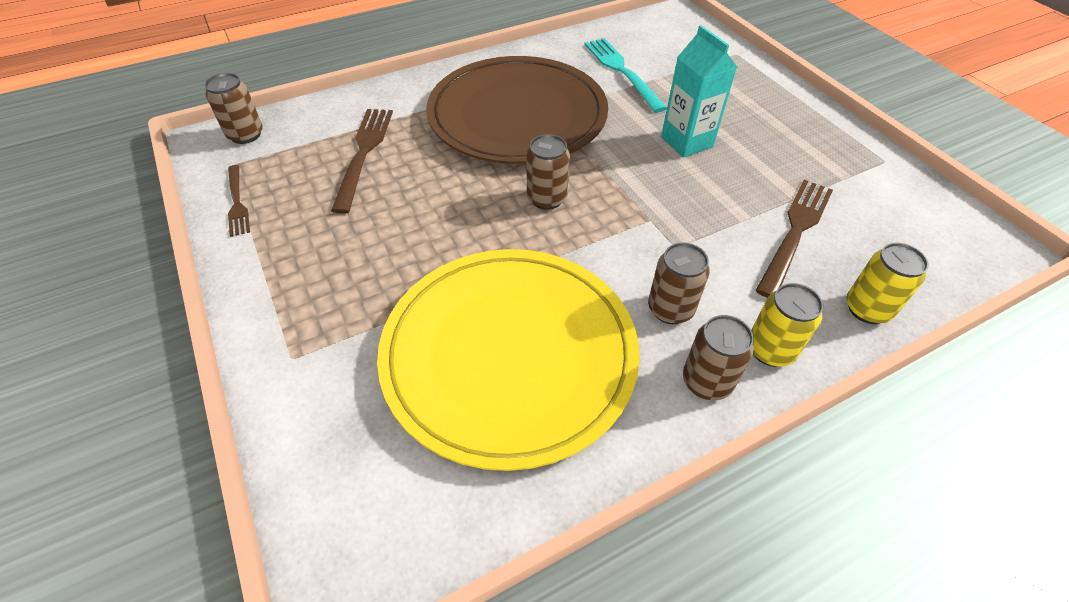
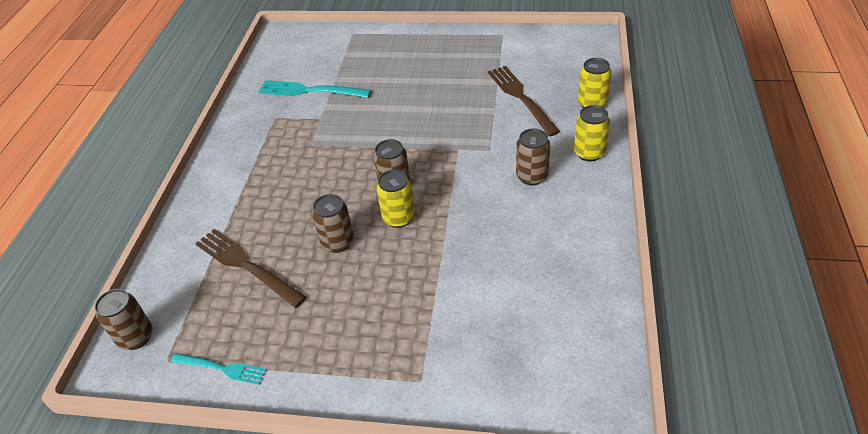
camera: 50 degrees left, 5 degrees down
brown fork [228,165,250,237] -> turquoise fork [171,353,267,385]
yellow plate [377,249,640,471] -> none
brown plate [426,56,608,164] -> none
turquoise carton [661,25,737,158] -> none
brown can [683,315,754,400] -> brown can moved to [312,194,354,253]
none -> yellow can [376,170,415,228]

